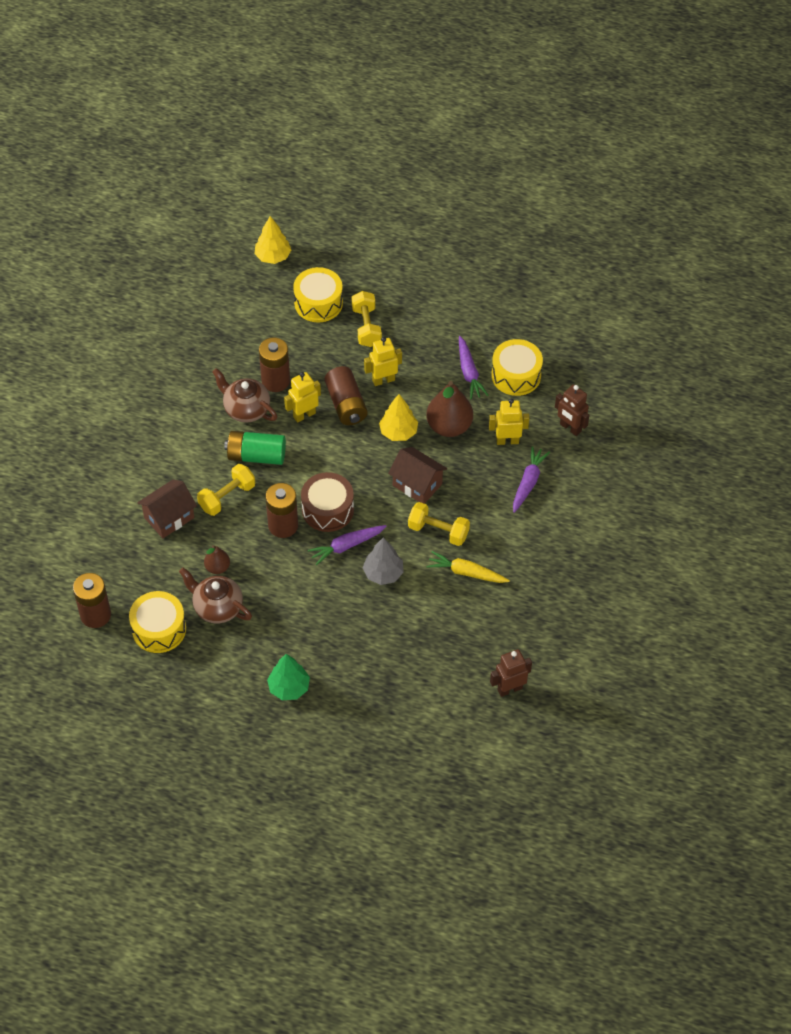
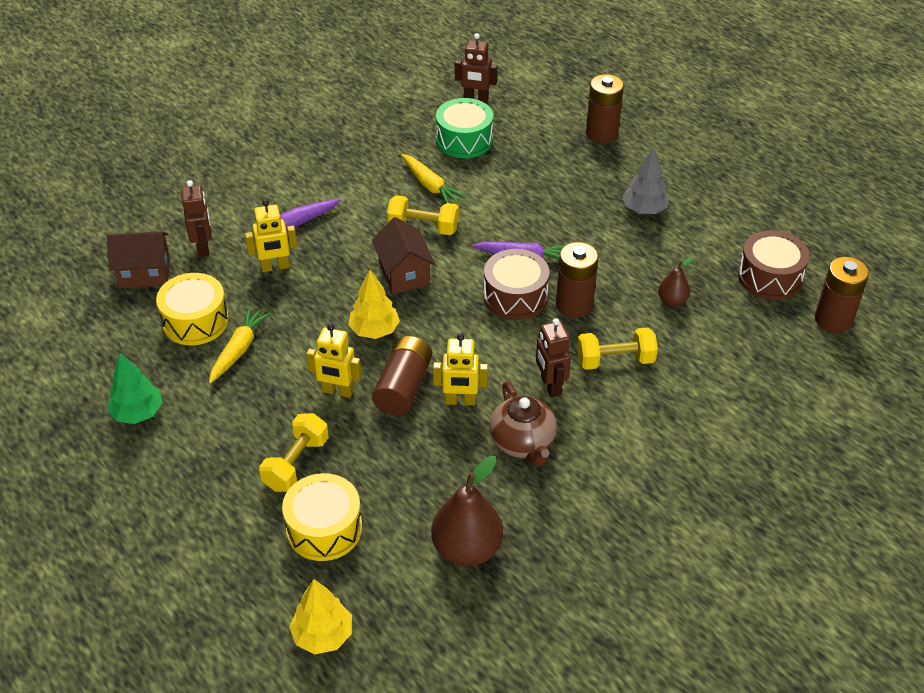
camera: 145 degrees left, 10 degrees down
yellow drum [129,591,186,653] -> brown drum [738,230,809,300]
brown house [137,480,197,538] -> brown house moved to [107,231,170,288]
brown teapot [179,568,252,623] -> none
green battery [224,431,286,465] -> brown robot [536,318,571,397]
brown battery [259,337,290,392] -> brown battery moved to [586,74,624,143]
green tree [267,654,310,700] -> green tree moved to [107,353,163,424]
grey tree [363,537,404,585] -> grey tree moved to [623,149,669,214]
yellow dumbbell [408,502,470,546] -> yellow dumbbell turned 45 degrees counterclockwise [387,195,459,235]
brown pear [426,381,473,437] -> brown pear moved to [431,456,503,567]
purple carrot [459,336,489,399] -> yellow carrot [209,306,271,384]
yellow robot [489,398,529,445] -> yellow robot turned 45 degrees counterclockwise [245,199,297,272]
none -> green drum [436,98,493,158]

